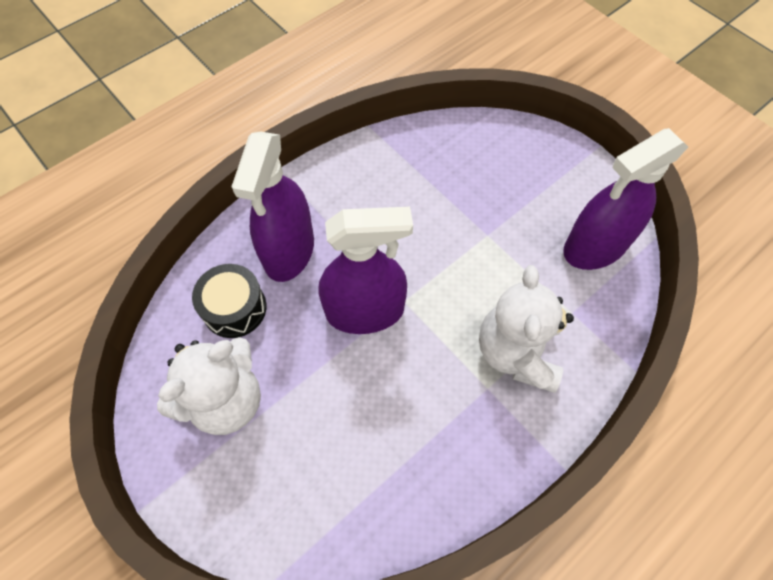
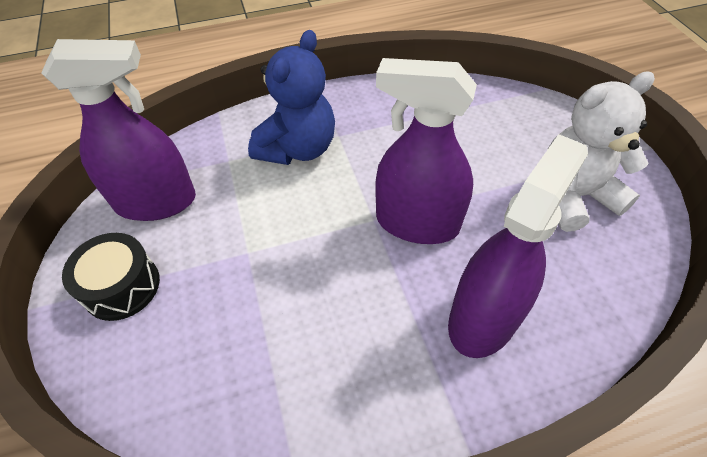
camera: 155 degrees left, 10 degrees down
black drum [192,264,267,338] -> black drum moved to [62,233,160,321]
white teddy bear [479,265,574,393] -> blue teddy bear [248,30,335,165]

